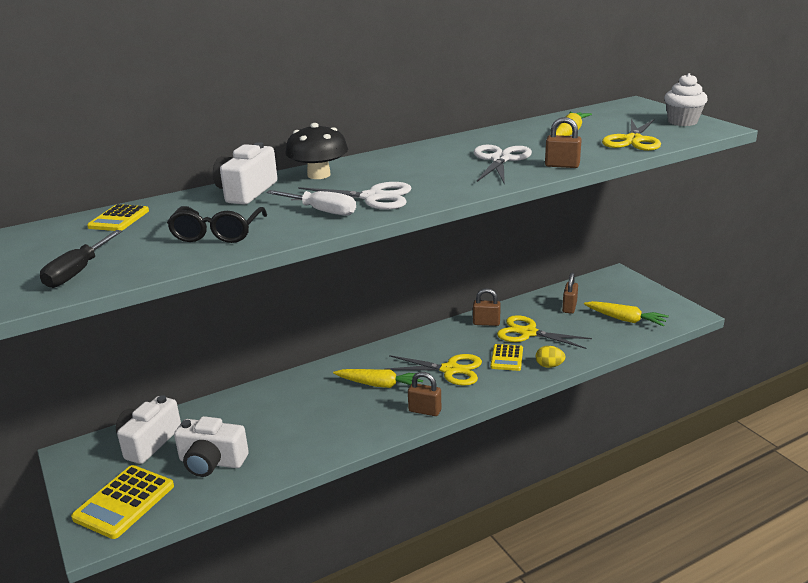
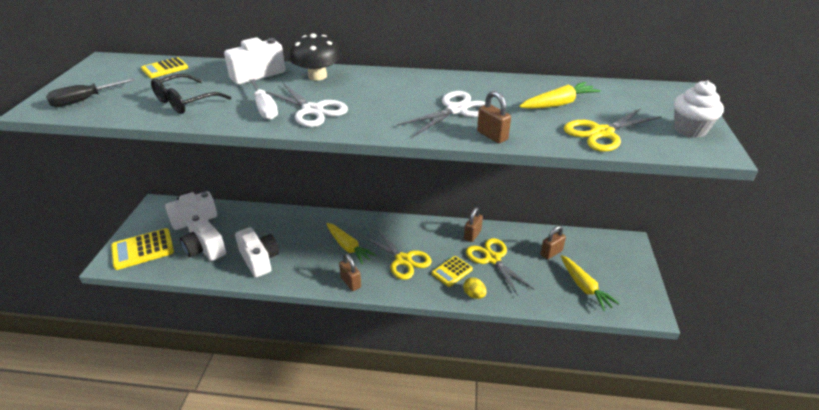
camera: 35 degrees right, 10 degrees up
brown padlock [473,288,501,326] -> brown padlock turned 75 degrees clockwise [464,207,483,242]
none -> white camera [235,227,279,278]

